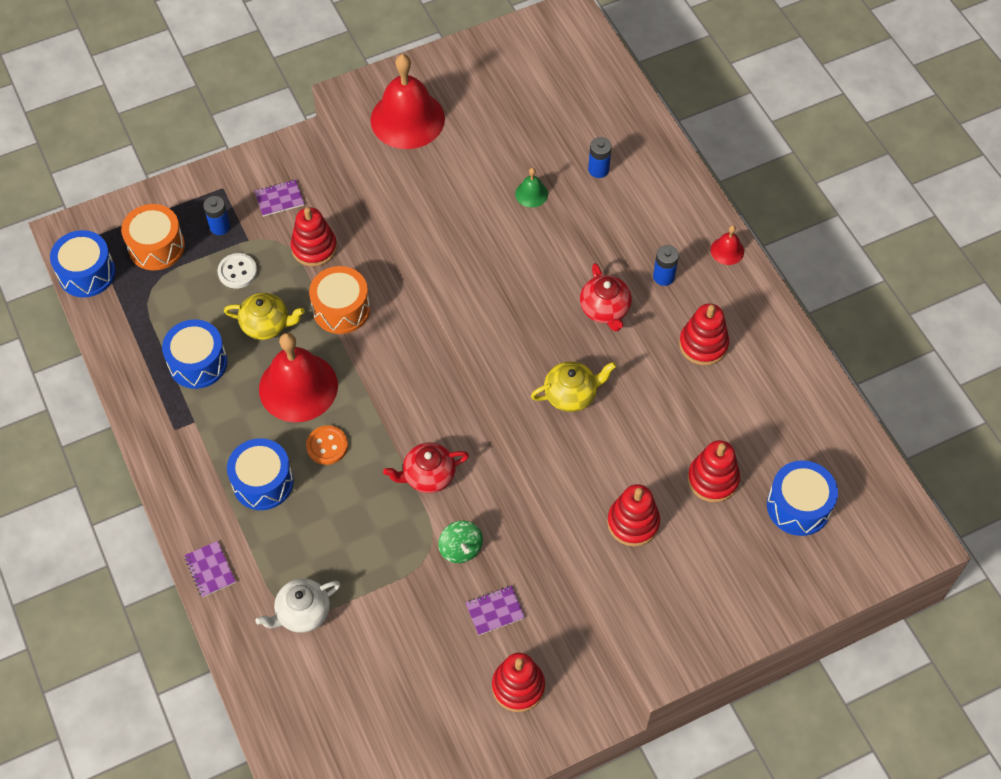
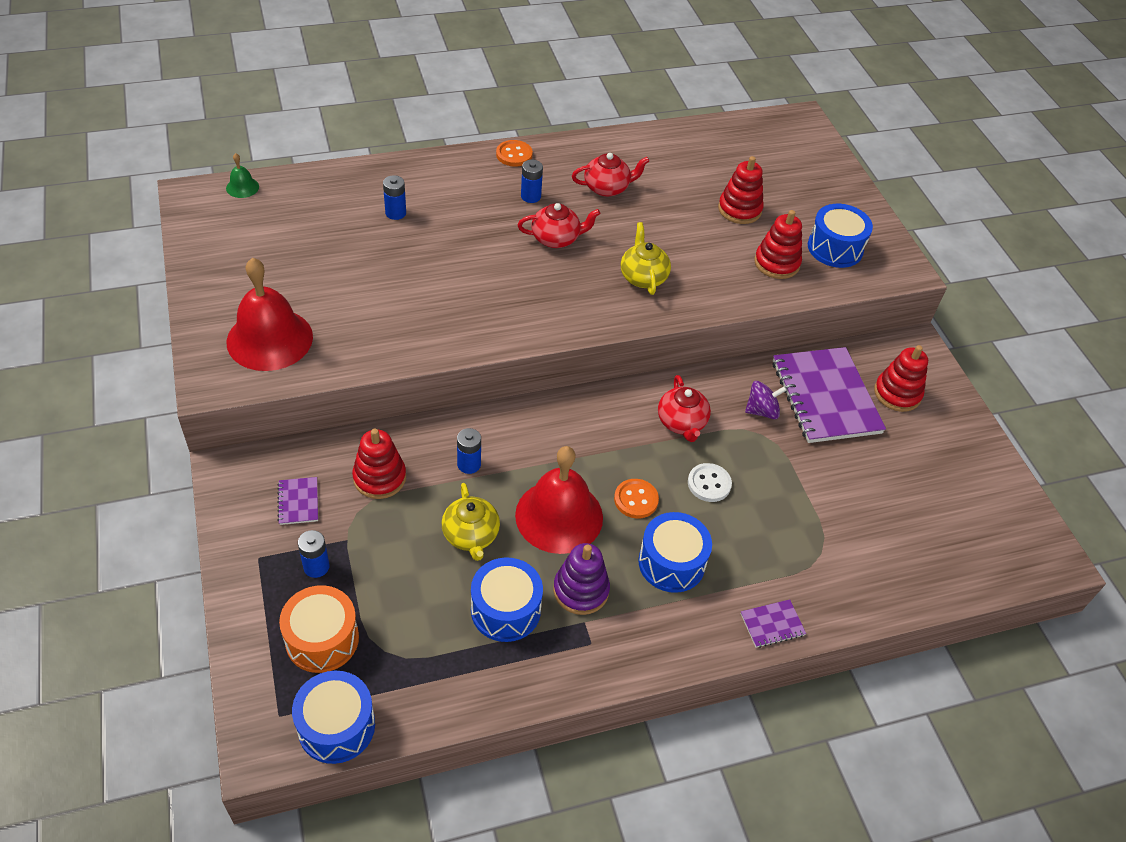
camera: 85 degrees left, 10 degrees down
white button [217,253,257,288] -> white button moved to [688,463,732,502]
yellow teapot [224,293,305,340] -> yellow teapot turned 150 degrees clockwise [442,483,500,561]
white teapot [255,578,340,633] -> none
orange drum [309,266,370,334] -> blue battery [457,428,481,474]
green spinning top [438,521,483,563] -> purple spinning top [745,381,787,419]
purple notebook [465,586,525,635] -> purple notebook [773,347,886,443], size x2.36
green bell [515,168,548,208] -> green bell moved to [226,153,259,198]
red stacking toy [679,303,729,365] -> red teapot [572,153,649,197]
red bell [711,225,744,265] -> orange button [496,140,533,167]
blue drum [767,460,838,536] -> blue drum moved to [808,204,873,268]
none -> purple stacking toy [553,543,610,615]

